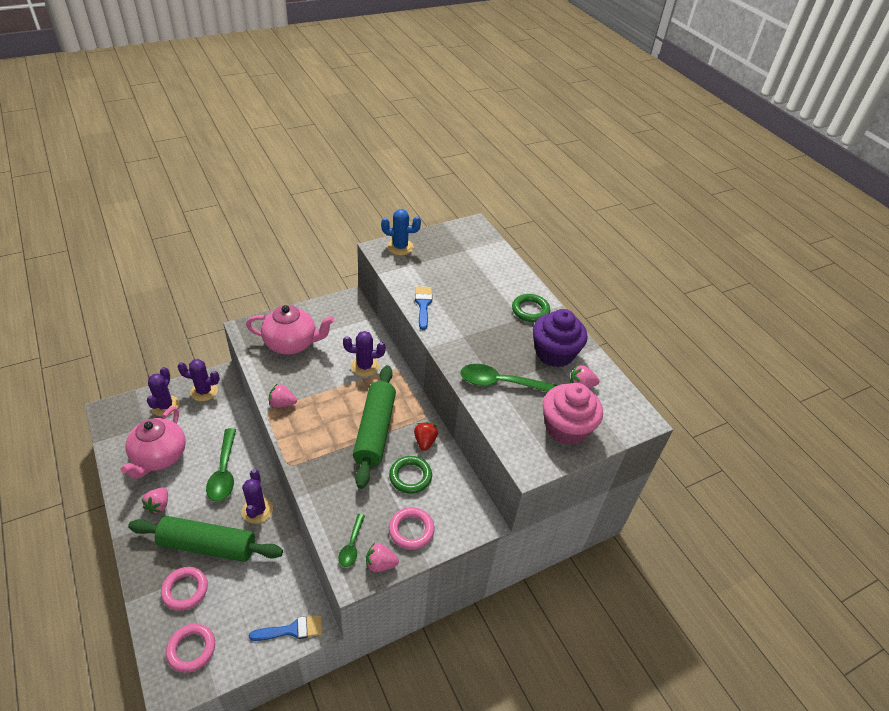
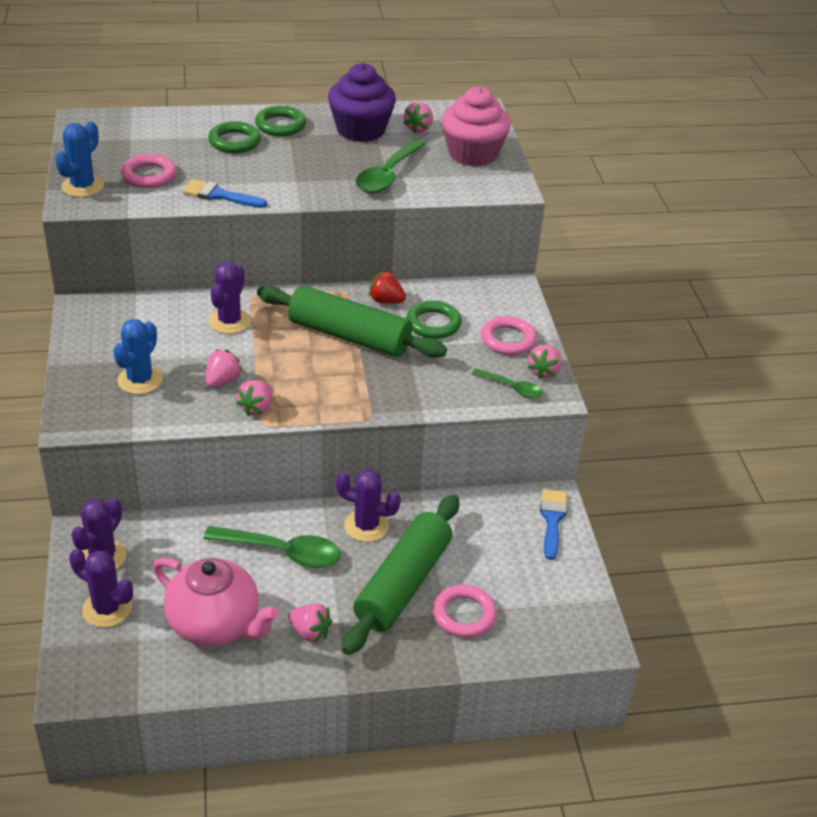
camera: 70 degrees left, 5 degrees down
pink ring [166,624,215,673] -> pink ring moved to [121,154,177,188]
pink teapot [246,305,334,355] -> blue cactus [113,319,163,394]
none -> pink strawberry [205,350,243,387]
none -> green ring [208,121,261,153]

